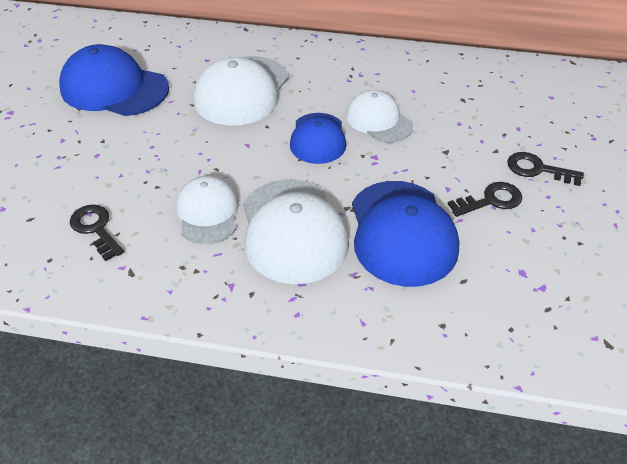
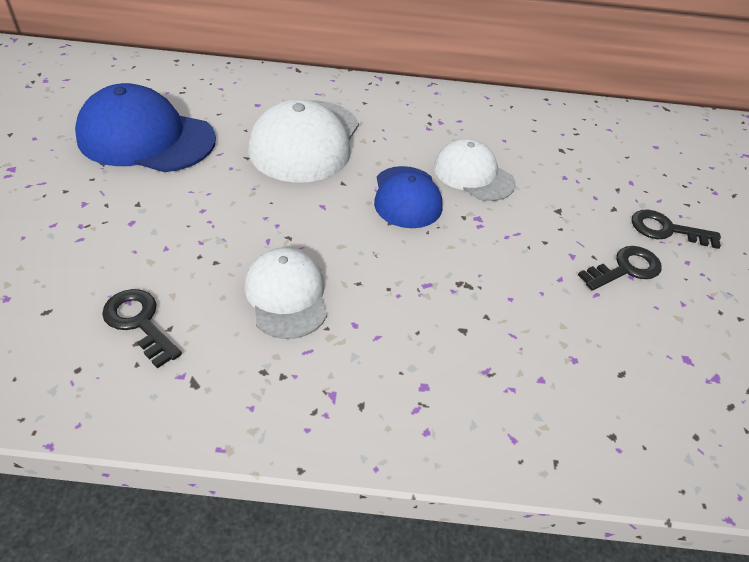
camera: 10 degrees left, 0 degrees up
white cap [243,179,349,284] -> none
blue cap [352,181,459,287] -> none

